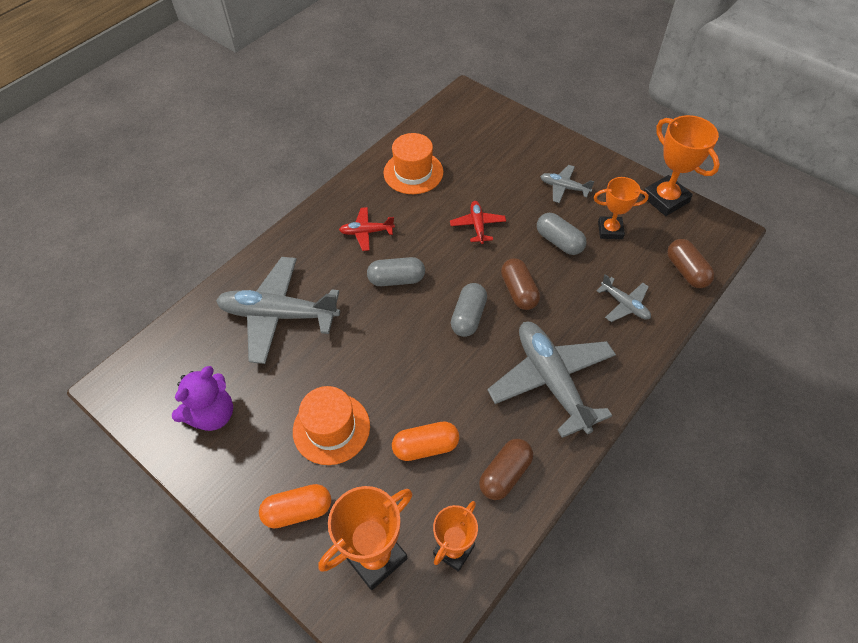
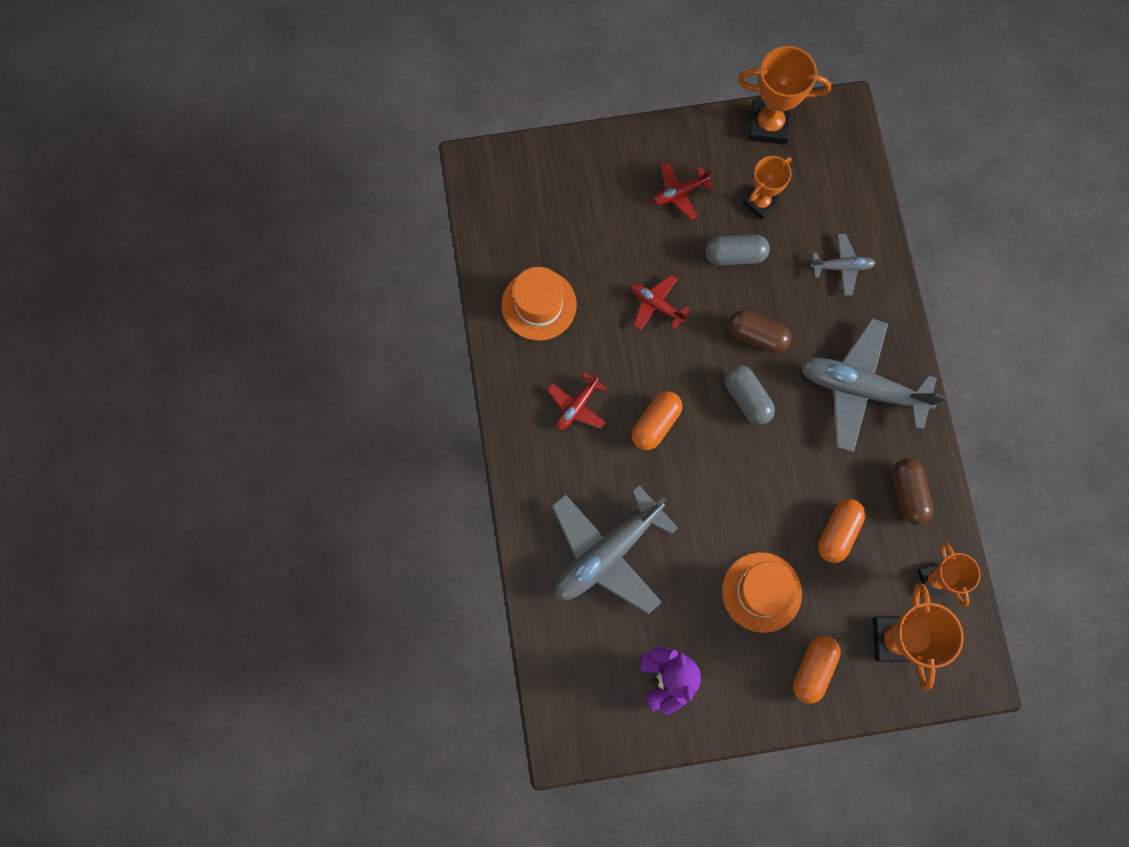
camera: 50 degrees left, 20 degrees up
grey capsule [367,257,425,286] -> orange capsule [632,391,683,450]
grey plane [540,165,595,203] -> red plane [653,163,713,220]
brown capsule [667,239,715,288] -> none

